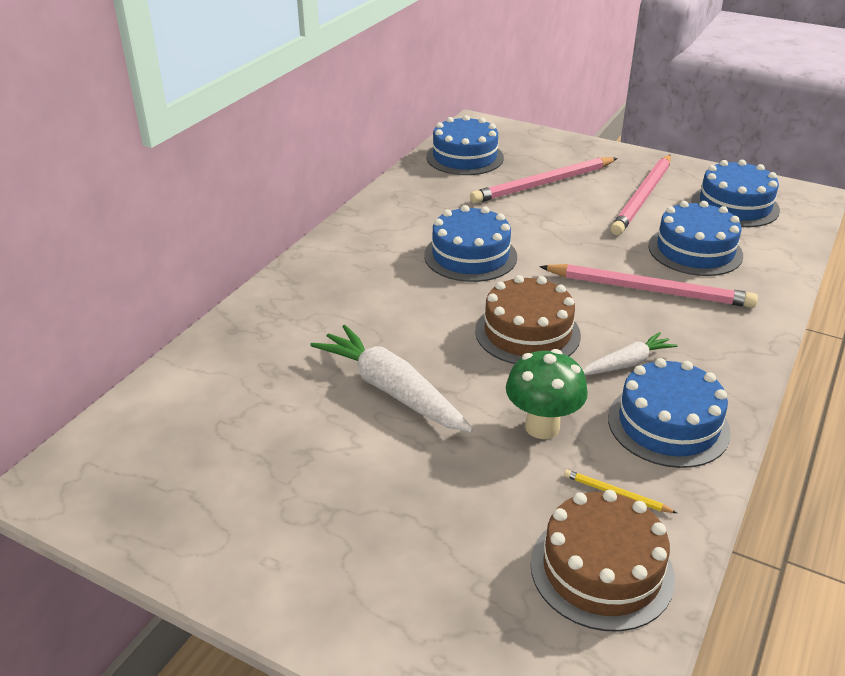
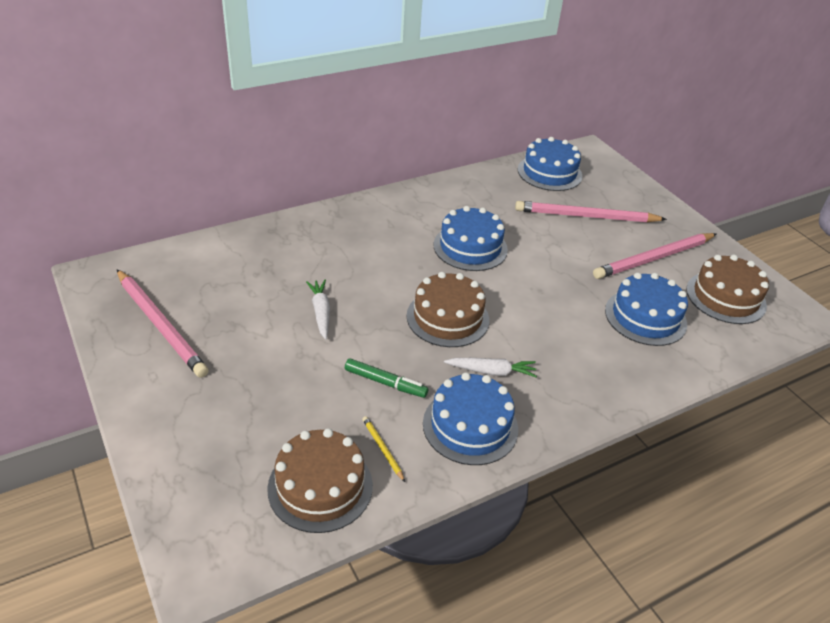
camera: 30 degrees right, 5 degrees up
white carrot [310,325,474,432] -> white carrot [306,280,330,340], size x0.57
green mushroom [506,349,588,439] -> green marker [345,358,428,398]
pink pencil [540,264,758,308] -> pink pencil moved to [117,269,209,378]
blue cake [692,160,780,227] -> brown cake [686,255,769,324]

